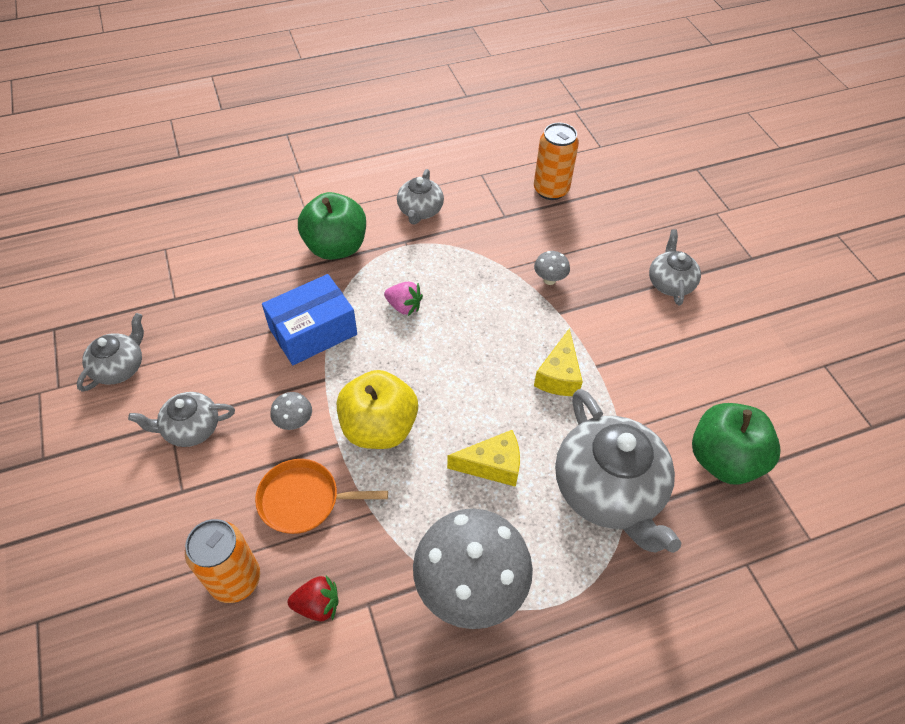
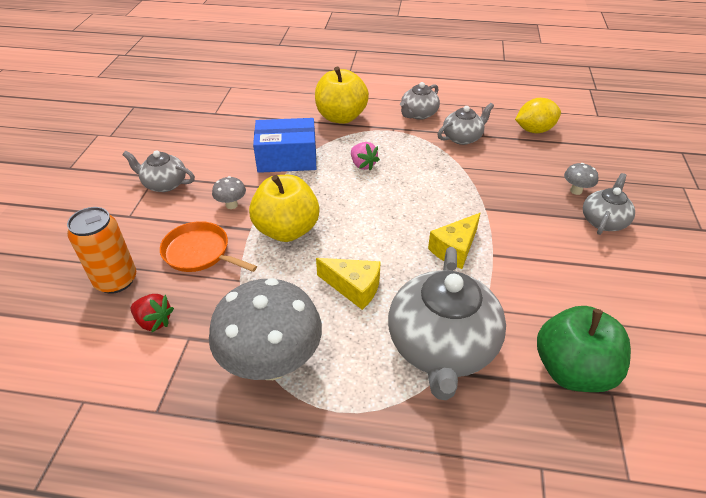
camera: 30 degrees right, 10 degrees down
grey teapot [77,313,144,392] -> grey teapot moved to [438,103,494,145]
green apple [298,192,366,260] -> yellow apple [315,67,369,124]
orange can [534,123,579,200] -> yellow lemon [515,98,561,133]
grey mushroom [534,251,570,285] -> grey mushroom moved to [564,163,598,195]

